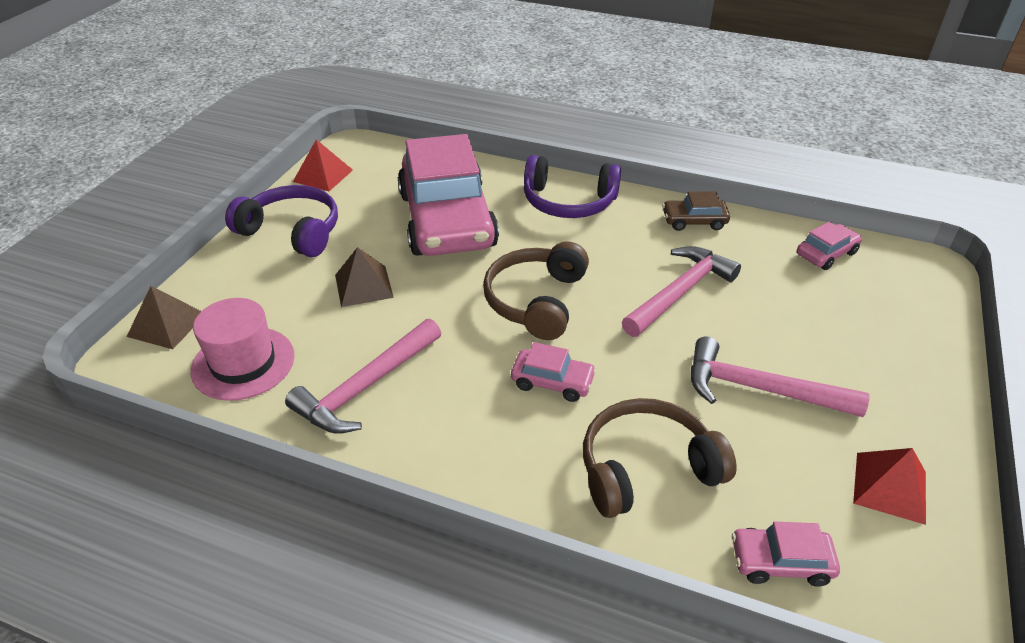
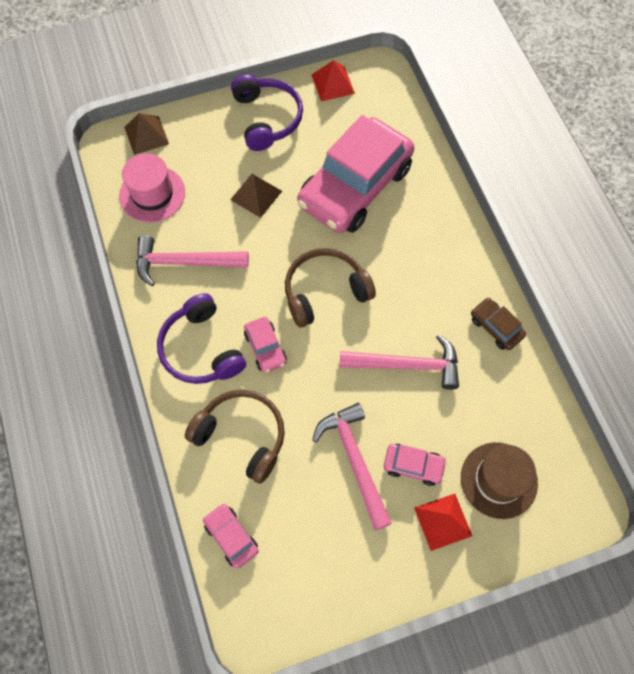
camera: 50 degrees right, 25 degrees up
purple headphones [524,155,621,218] -> purple headphones moved to [157,293,246,384]
pink car [797,222,862,270] -> pink car moved to [384,444,447,486]
red pyramid [853,448,926,525] -> red pyramid moved to [414,494,472,551]
none -> brown hat [461,442,538,519]

